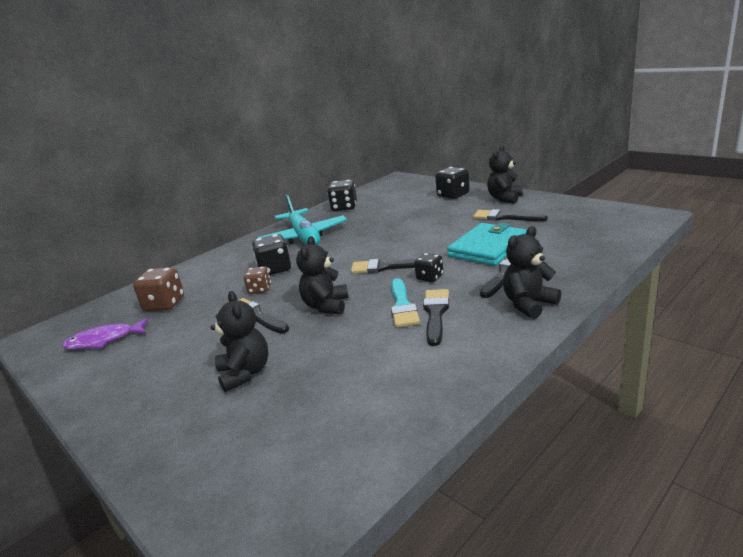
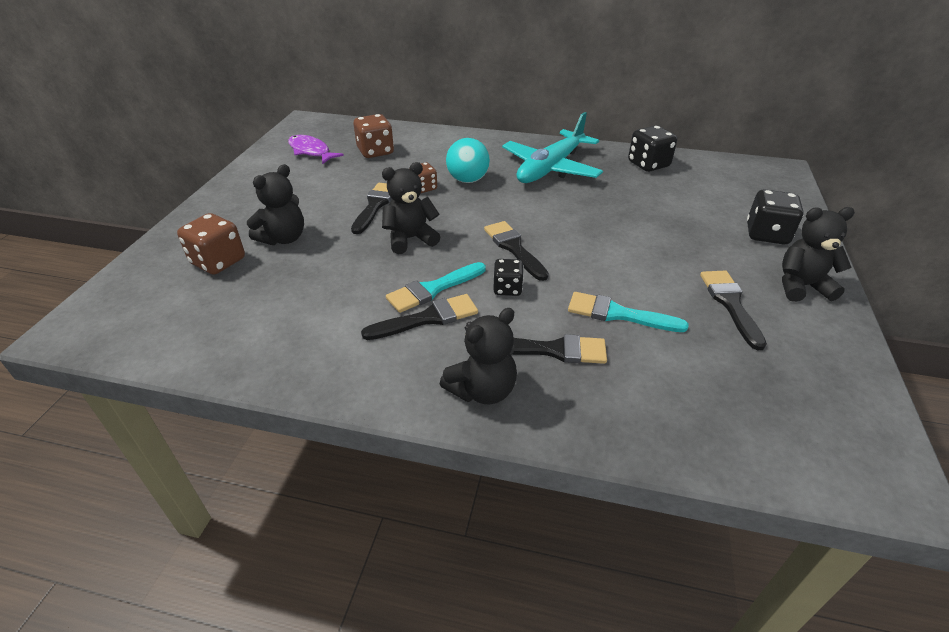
camera: 55 degrees right, 15 degrees up
black dice [252,234,291,275] -> turquoise ball [446,138,490,183]
turquoise wallet [447,223,527,266] -> turquoise brush [568,292,689,332]
black teddy bear [503,226,561,319] -> black teddy bear turned 120 degrees clockwise [440,308,517,404]
none -> brown dice [177,213,245,275]

